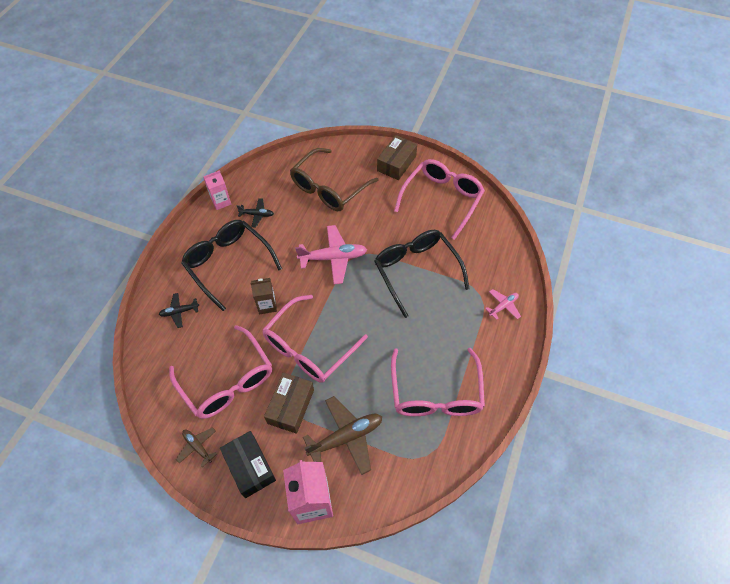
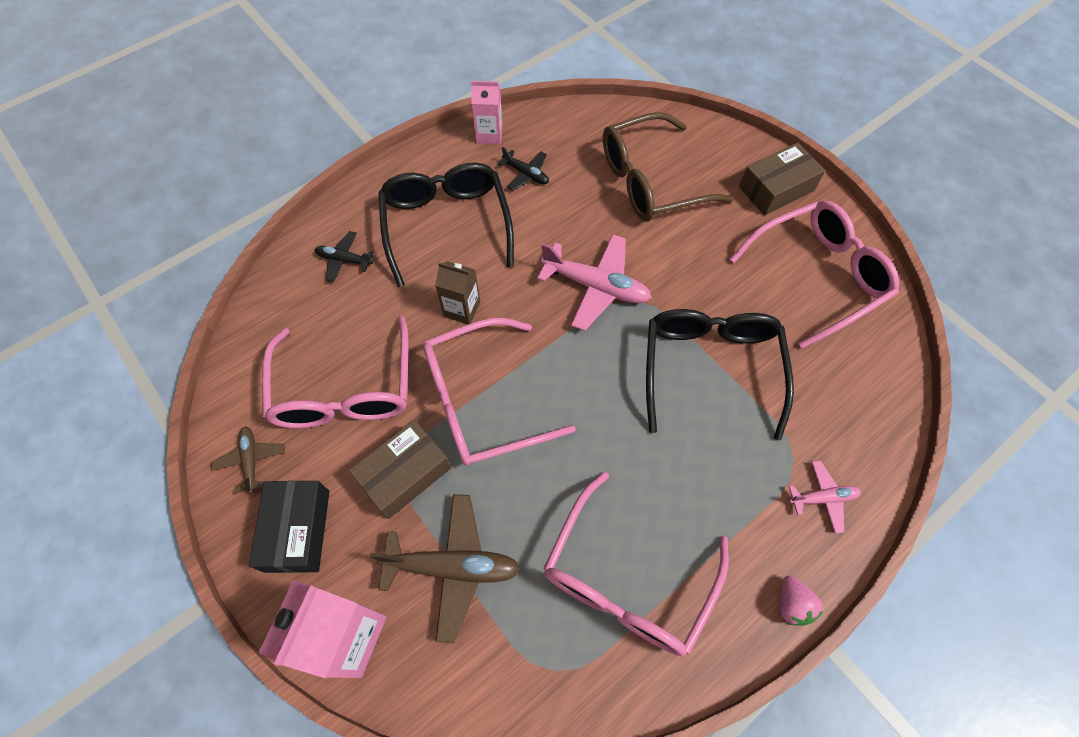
camera: 30 degrees right, 5 degrees up
none -> pink strawberry [779,576,823,626]

